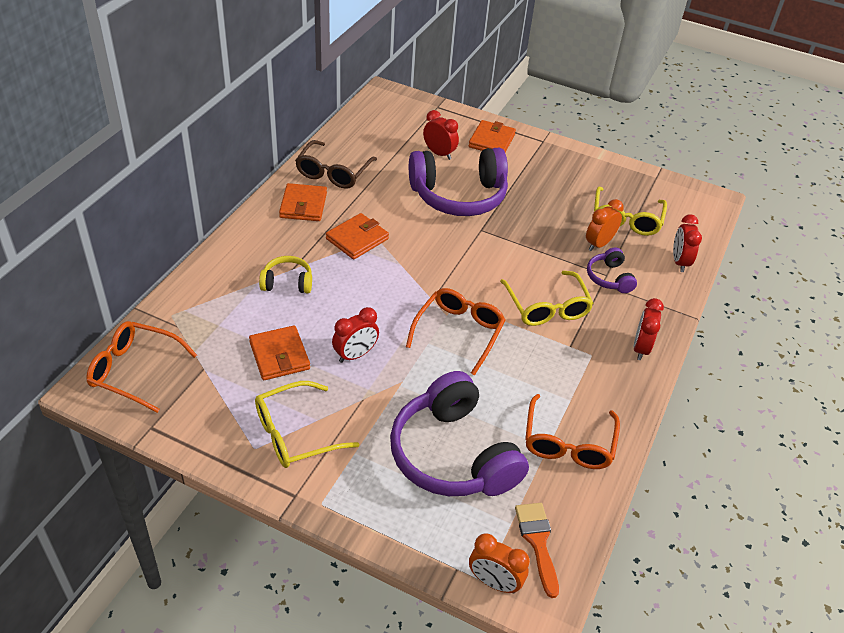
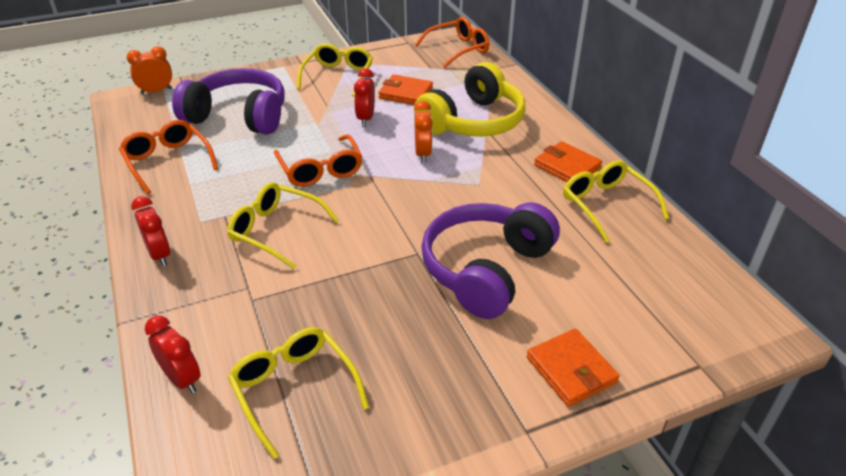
camera: 135 degrees right, 5 degrees down
yellow headphones [259,256,312,293] -> yellow headphones [414,62,526,137], size x2.14
brown glasses [295,140,377,189] -> yellow glasses [563,160,669,243]
orange wallet [326,213,389,260] -> none
red clock [423,110,459,160] -> none
orange brush [515,503,559,598] -> none
orange clock [586,199,624,251] -> orange clock moved to [414,101,433,163]
purple headphones [587,247,637,293] -> none

